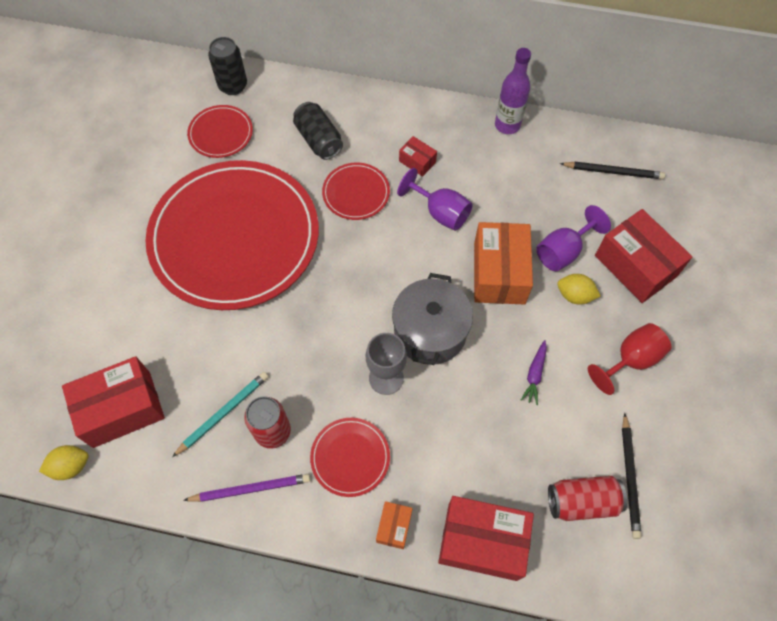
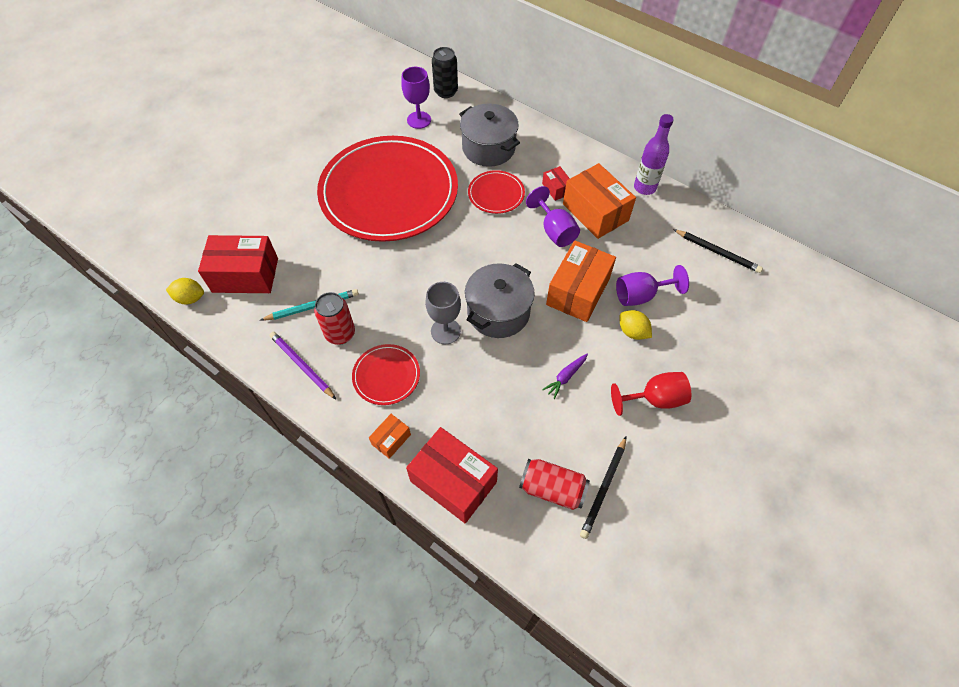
camera: 25 degrees right, 5 degrees down
purple pencil [183,474,310,502] -> purple pencil turned 150 degrees counterclockwise [269,332,336,399]
red plate [187,105,253,158] -> purple goblet [401,67,431,129]
black can [293,102,343,160] -> grey pot [459,103,520,167]
red box [595,209,693,303] -> none
none -> orange box [563,163,636,239]

